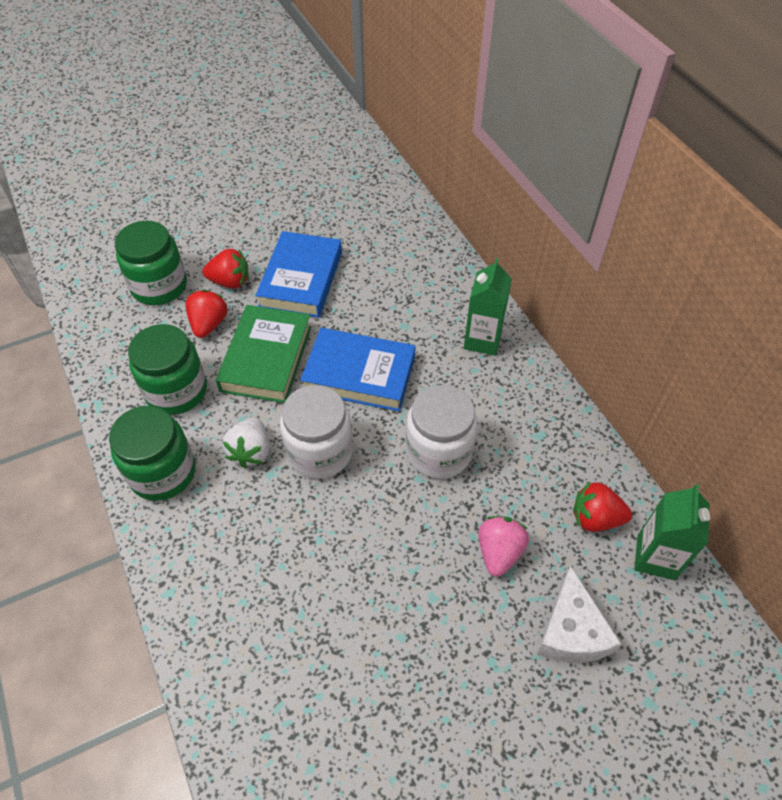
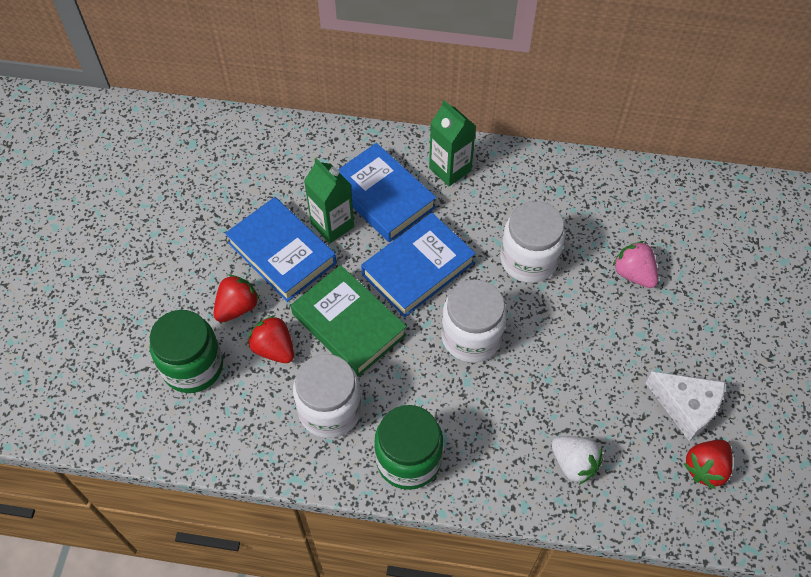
camera: 55 degrees left, 5 degrees up
green jar [128,324,207,415] -> white jar [293,354,362,438]
white strawberry [223,418,269,468] -> white strawberry moved to [551,436,603,485]
white cheese [537,565,621,663] -> white cheese moved to [646,371,725,441]
red strawberry [573,481,632,532] -> red strawberry moved to [684,440,733,489]
green carton [634,484,710,580] -> green carton moved to [304,158,354,244]
none -> blue book [338,143,436,242]

